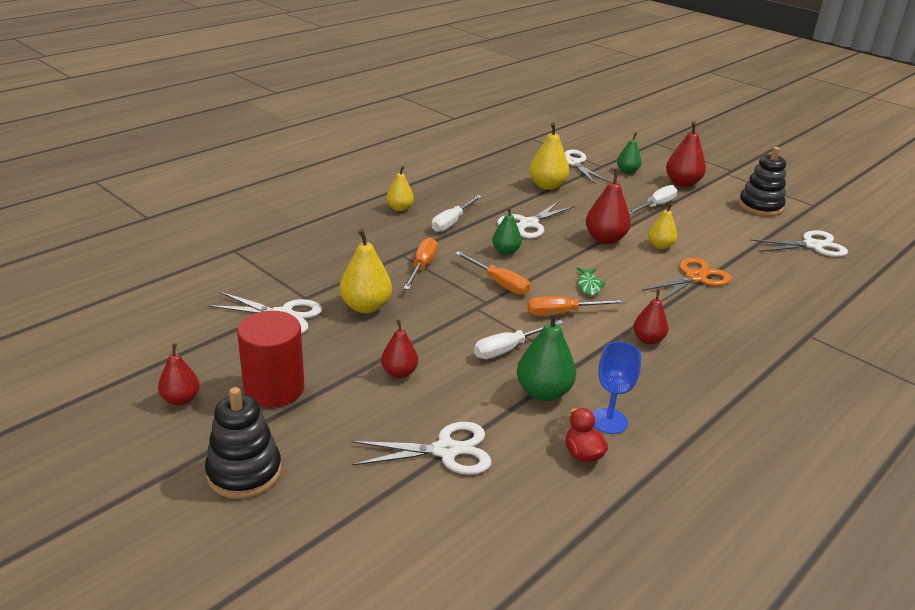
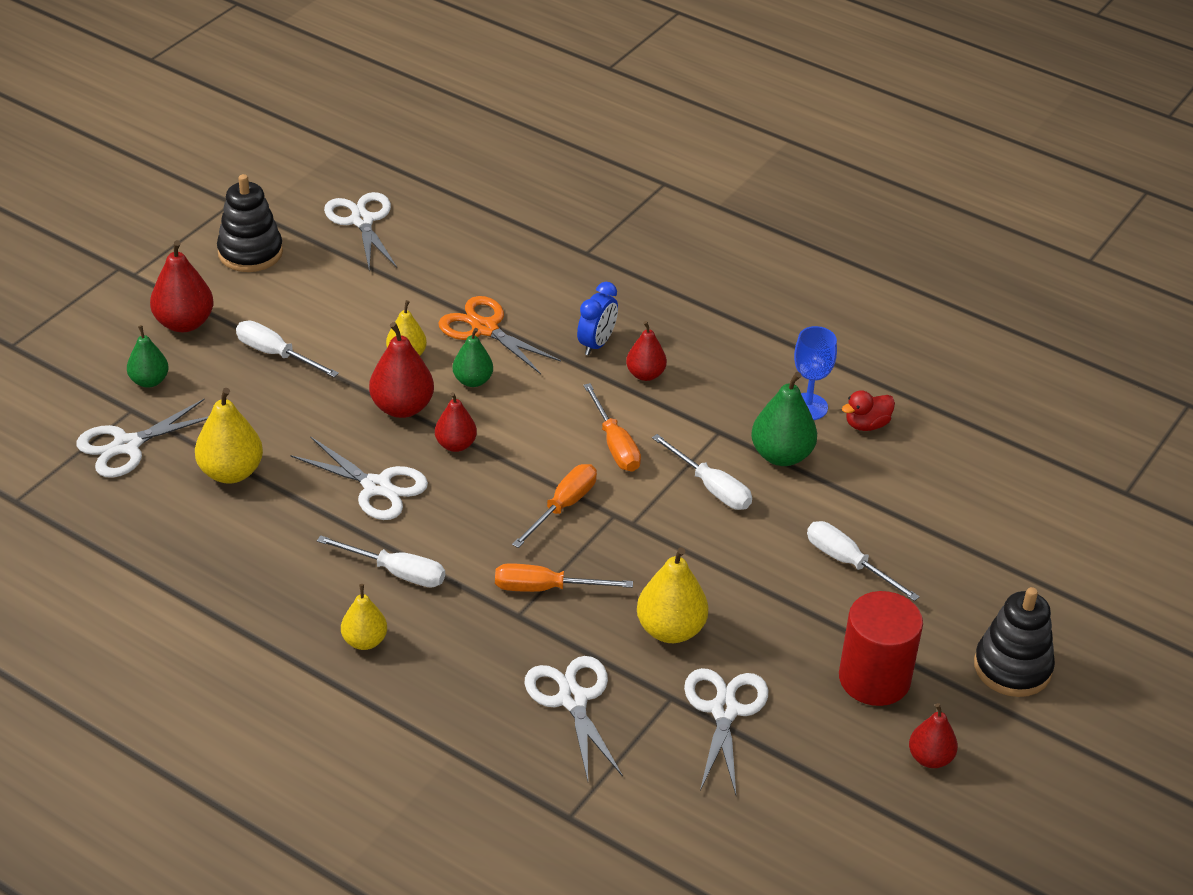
camera: 100 degrees left, 10 degrees up
white scissors [352,422,492,475] -> white scissors moved to [524,656,623,781]
red pear [381,319,418,378] -> red pear moved to [435,392,477,452]
green pear [492,207,522,255] -> green pear moved to [453,328,493,387]
green fish [576,267,605,296] -> none
none -> blue clock [577,282,618,356]
none -> white screwdriver [807,521,920,601]

